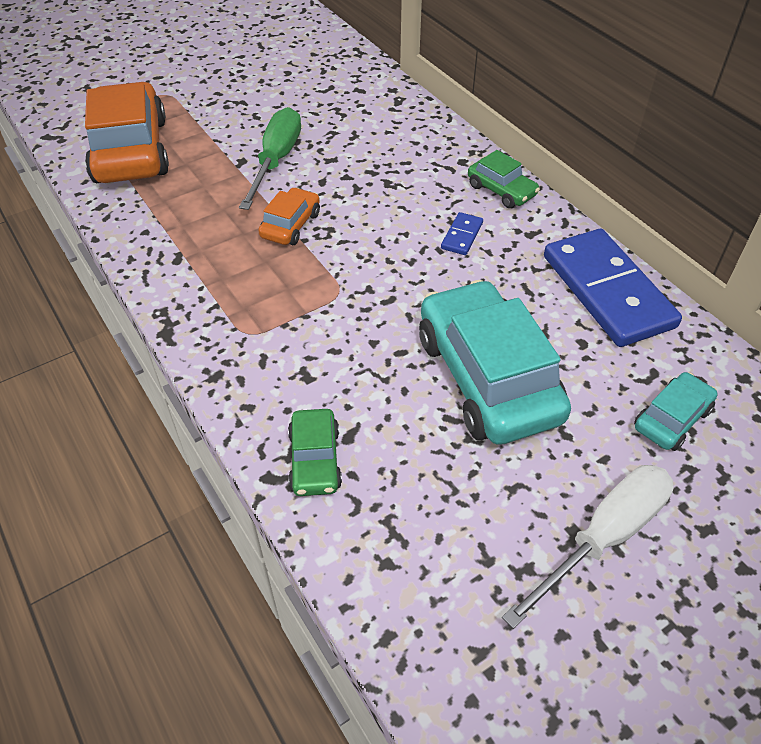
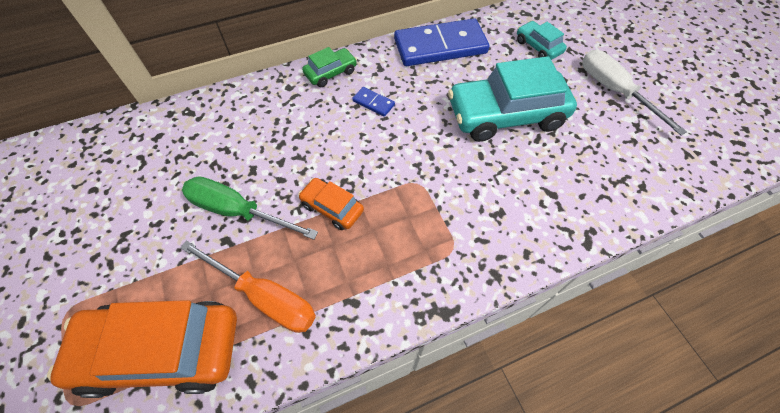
camera: 80 degrees left, 10 degrees up
green car [288,409,342,496] -> none
none -> orange screwdriver [180,240,316,333]

